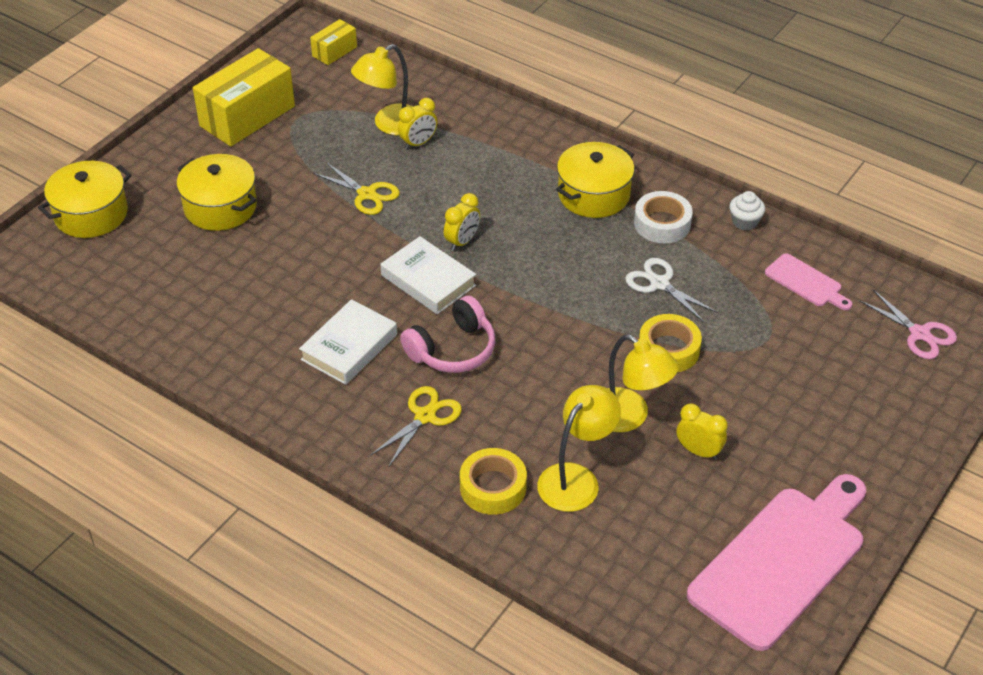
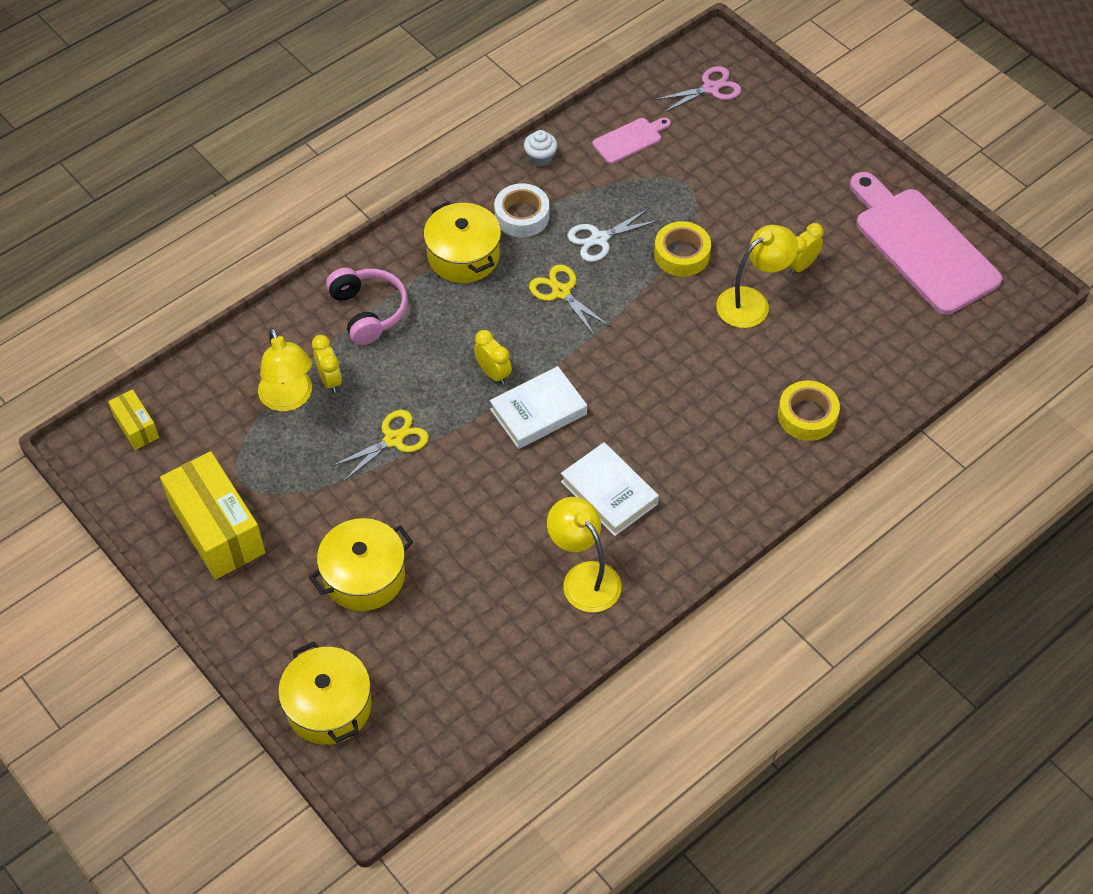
camera: 75 degrees left, 10 degrees up
yellow scissors [370,386,462,466] -> yellow scissors moved to [529,264,609,336]
pink headphones [400,296,495,373] -> pink headphones moved to [326,268,408,345]
yellow lamp [537,385,621,512] -> yellow lamp moved to [547,497,621,612]

